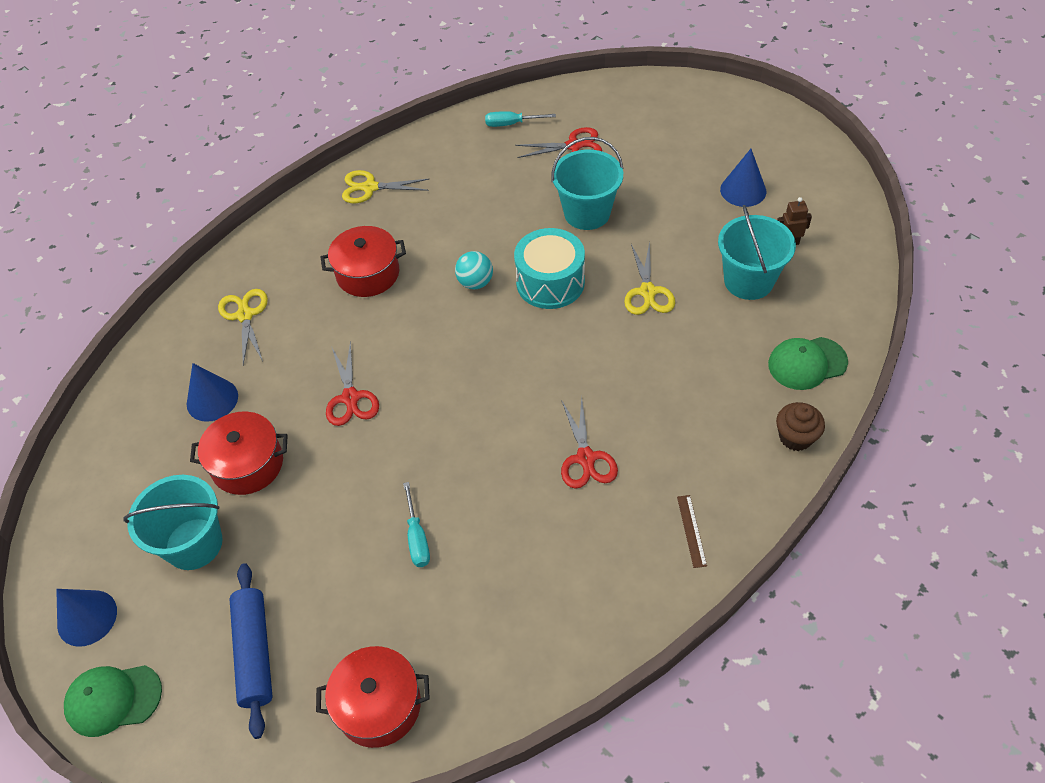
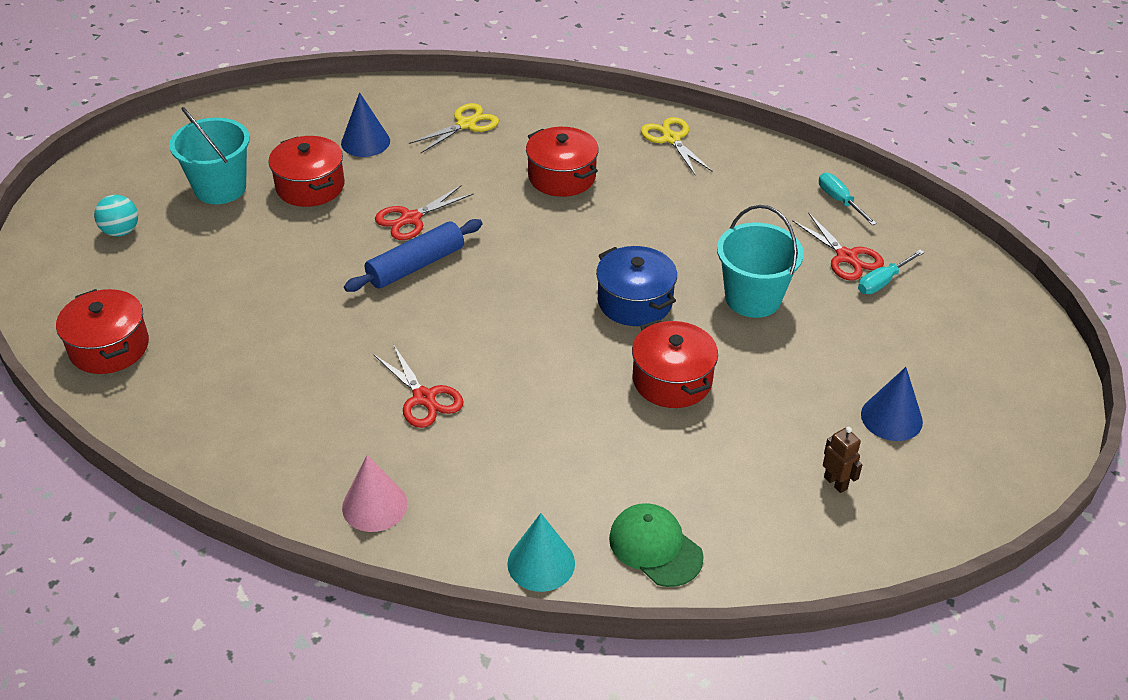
camera: 60 degrees right, 10 degrees down
blue cone [56,589,117,647] -> none
green cap [64,665,162,737] -> none
blue rolling pin [230,563,273,739] -> blue rolling pin moved to [344,219,482,292]
turquoise screwdriver [403,482,430,567] -> turquoise screwdriver moved to [858,250,924,294]
turquoise ball [455,251,493,289] -> turquoise ball moved to [94,195,138,236]
turquoise drum [514,228,585,309] -> blue pot [596,246,677,326]
red scissors [561,397,618,489] -> red scissors turned 90 degrees counterclockwise [374,344,464,428]
yellow scissors [624,242,675,315] -> red pot [632,319,718,408]
brown ruler [677,495,707,568] -> pink cone [342,455,408,532]
turquoise bucket [718,205,796,300] -> none
brown cupcake [776,402,825,451] -> turquoise cone [507,513,575,592]

